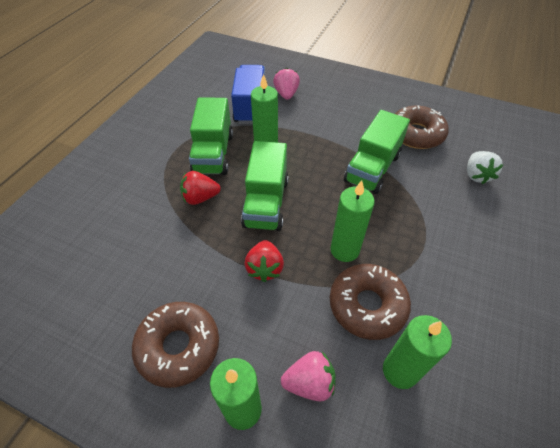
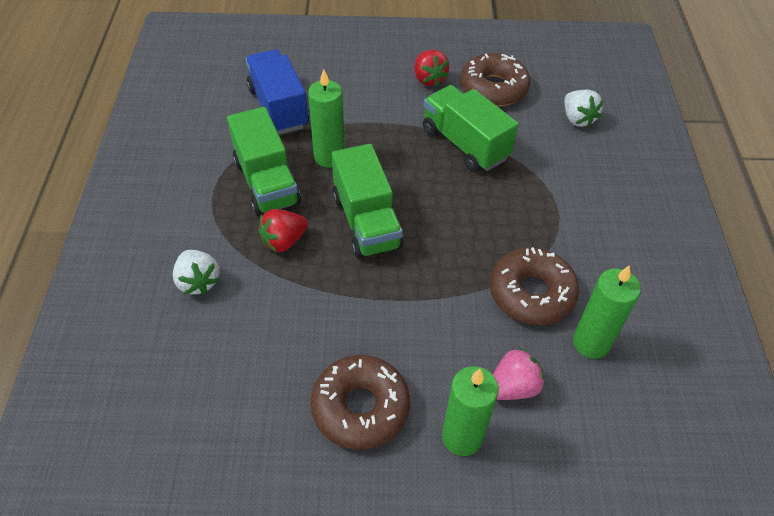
camera: 25 degrees left, 0 degrees up
red strawberry [244,240,284,282] -> red strawberry moved to [415,50,449,86]
pink strawberry [273,68,300,100] -> none
green candle [331,180,375,262] -> none
green truck [344,110,410,194] -> green truck turned 135 degrees clockwise [423,85,519,172]
none -> white strawberry [173,250,220,295]

